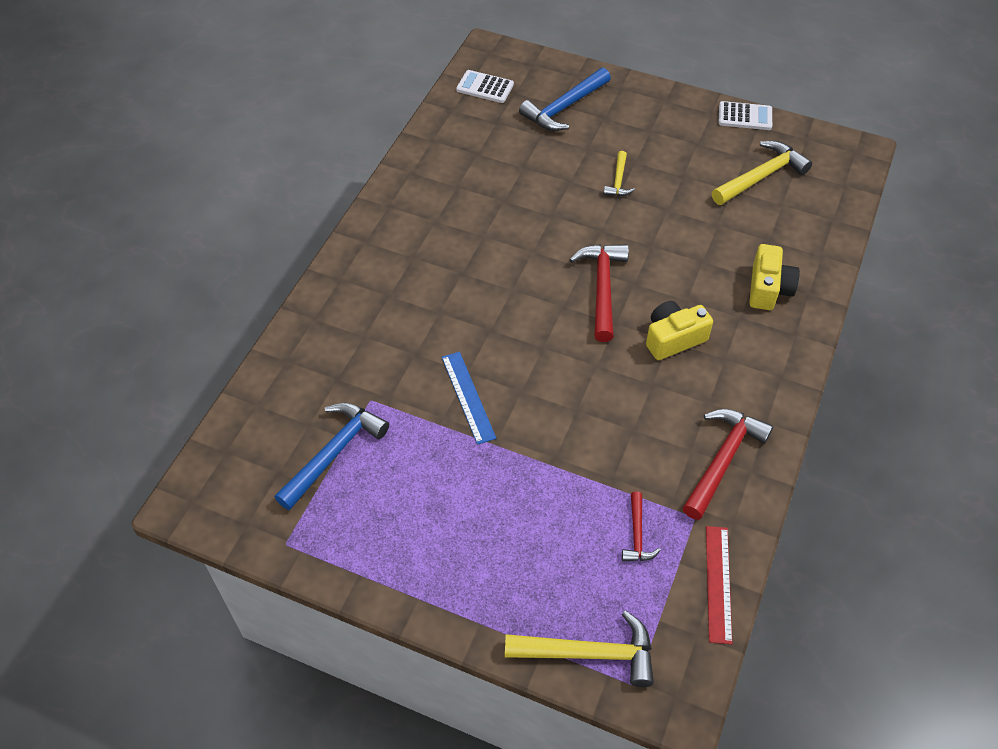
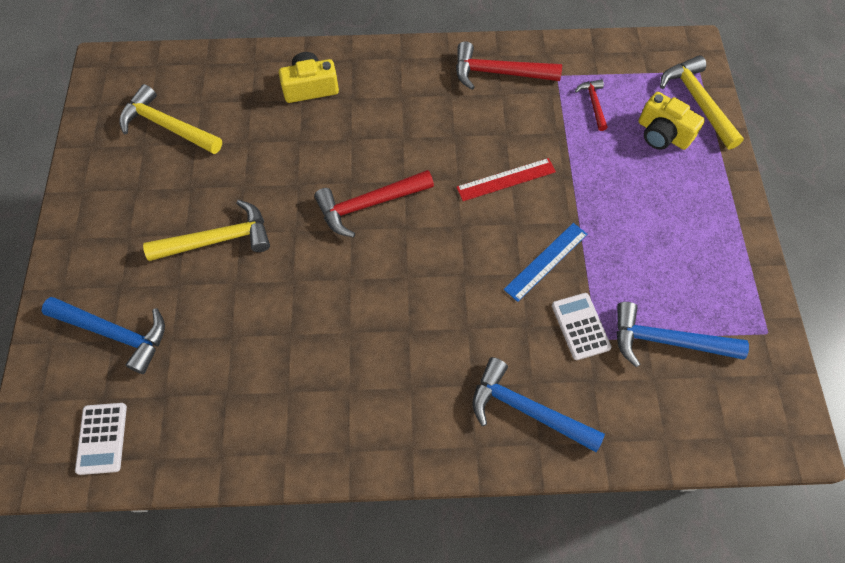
camera: 115 degrees left, 10 degrees up
yellow hammer [604,151,635,196] -> yellow hammer [143,200,270,261], size x1.83
red hammer [622,492,661,561] -> red hammer turned 75 degrees counterclockwise [575,79,608,131]
yellow camera [646,301,713,360] -> yellow camera moved to [638,92,705,150]
red ruler [706,526,732,644] -> red ruler moved to [456,158,556,201]
white calculator [719,101,772,130] -> white calculator moved to [552,293,611,360]
none -> blue hammer [472,357,605,452]

